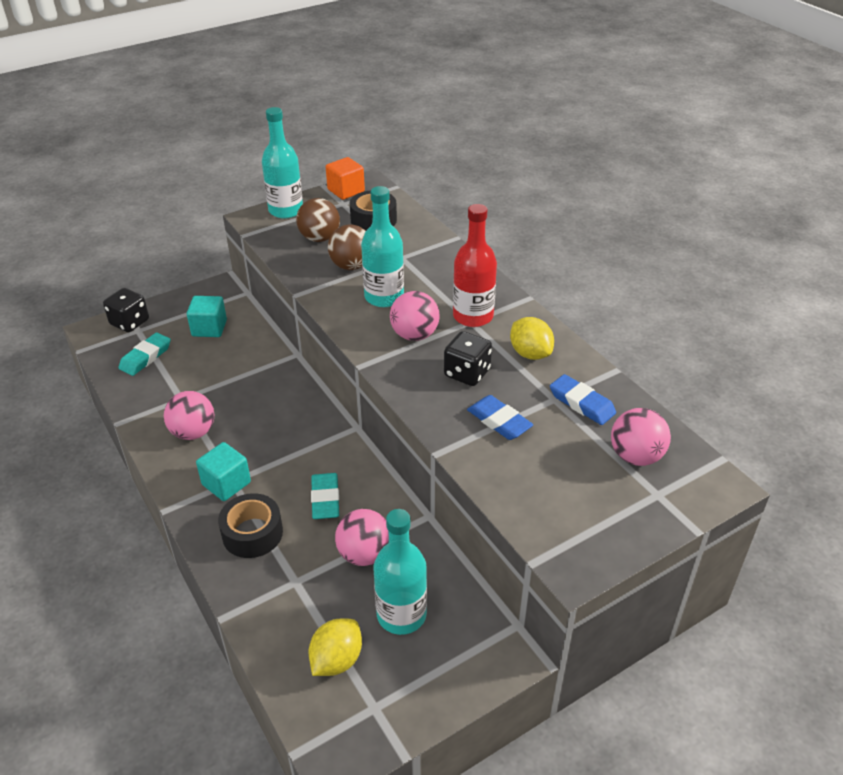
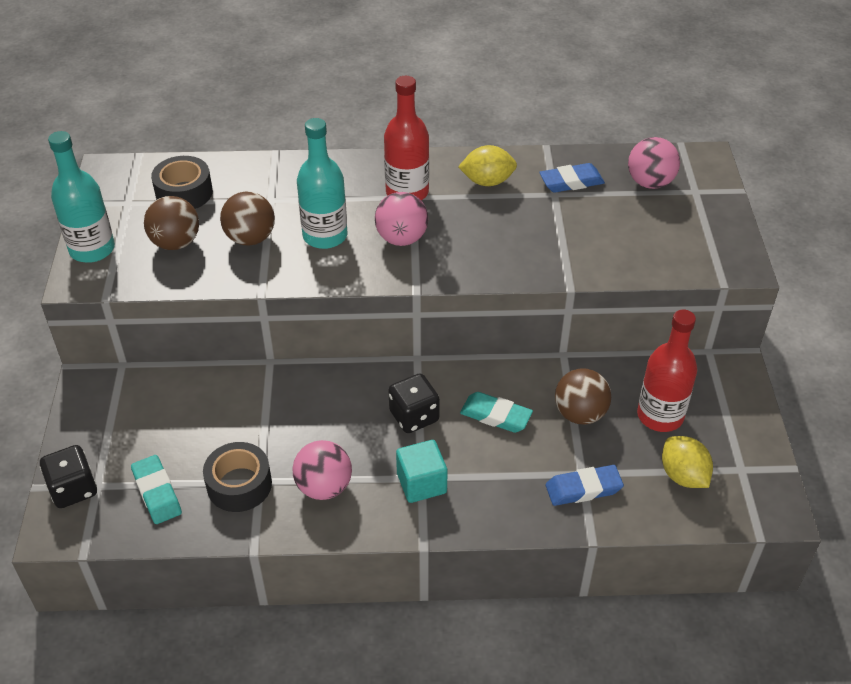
camera: 60 degrees left, 5 degrees up
turquoise cube [187,296,227,337] -> none
black tape [218,493,283,558] -> black tape moved to [203,442,272,512]
orange cube [326,157,365,200] -> none
pink ball [335,509,389,566] -> brown ball [555,368,611,425]
turquoise bottle [374,509,427,635] -> red bottle [637,309,697,432]
black dice [444,331,492,386] -> black dice moved to [389,374,440,433]
blue eraser [467,395,534,440] -> blue eraser moved to [546,465,624,506]

